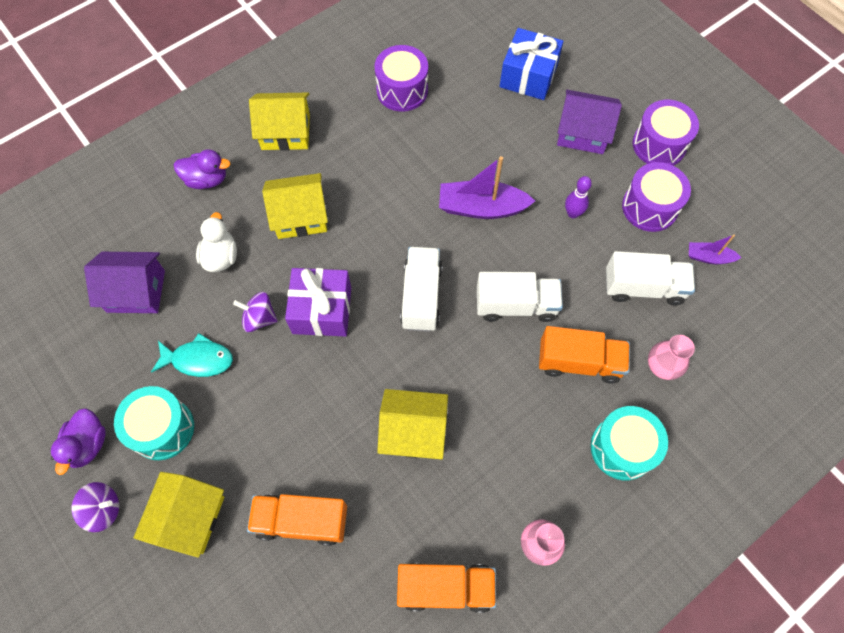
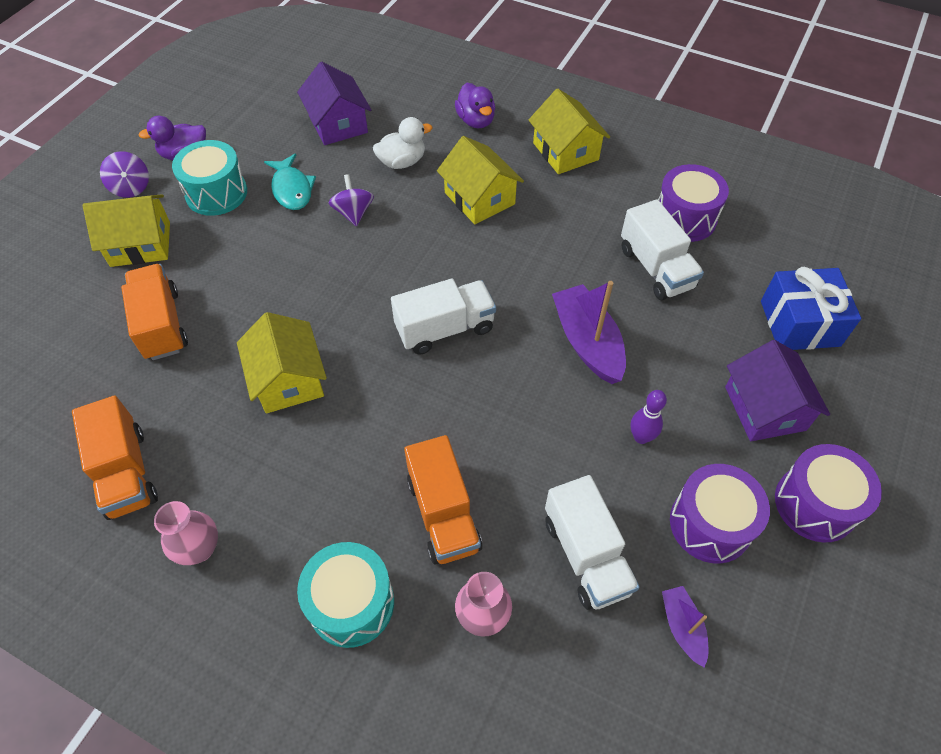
camera: 65 degrees right, 10 degrees down
purple gift [285,268,351,336] -> none
white truck [477,272,563,322] -> white truck moved to [621,199,704,300]

